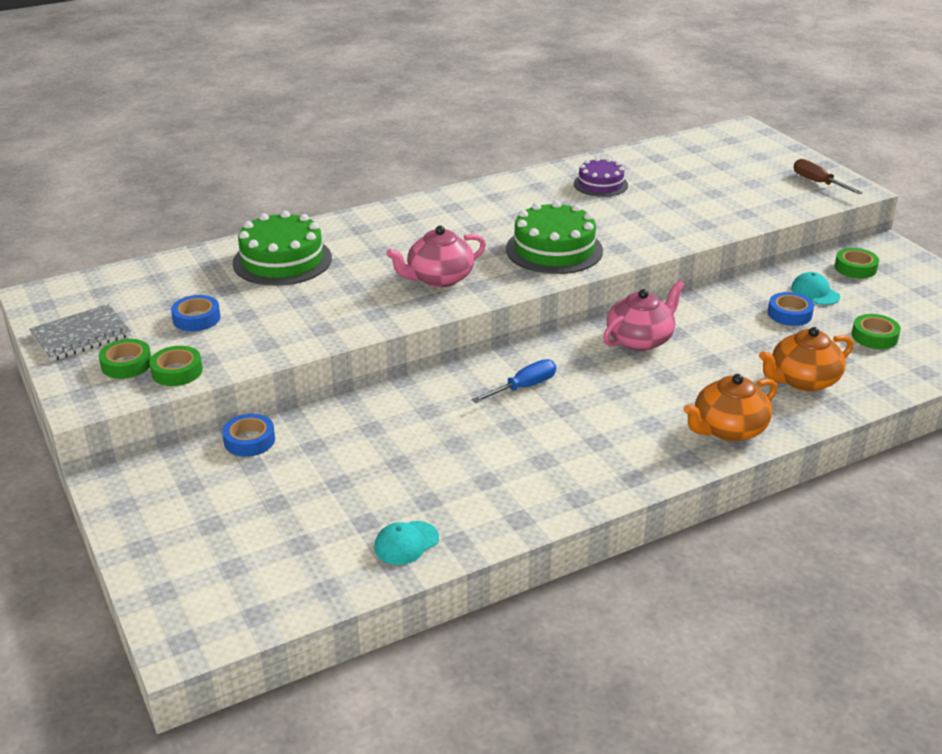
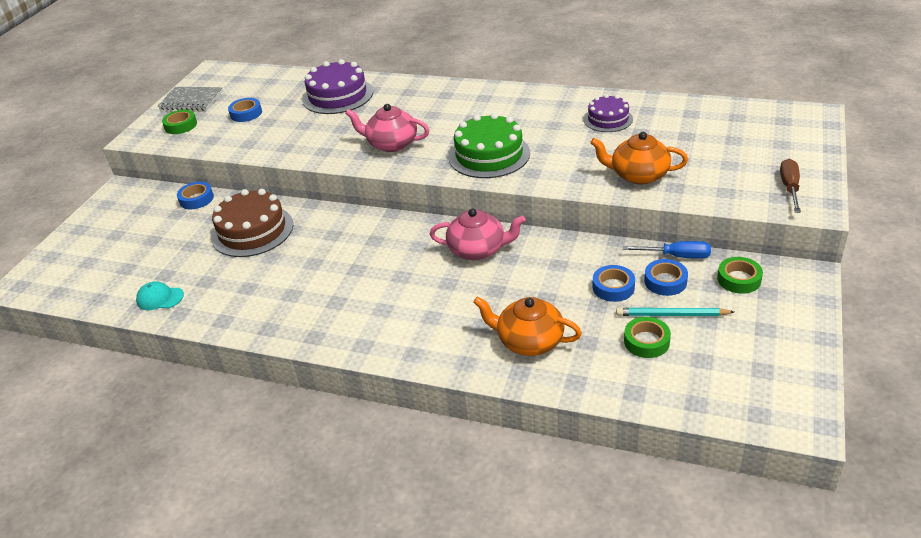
camera: 50 degrees right, 5 degrees up
green tape [149,346,203,386] -> none
green cake [233,211,332,286] -> purple cake [302,59,373,114]
blue screwdriver [471,359,556,403] -> blue screwdriver moved to [623,241,711,259]
orange teapot [683,374,777,441] -> orange teapot moved to [590,132,688,185]
turquoise cap [791,272,840,305] -> blue tape [644,259,688,296]
none -> brown cake [211,189,293,257]
none -> turquoise pencil [616,308,734,316]

